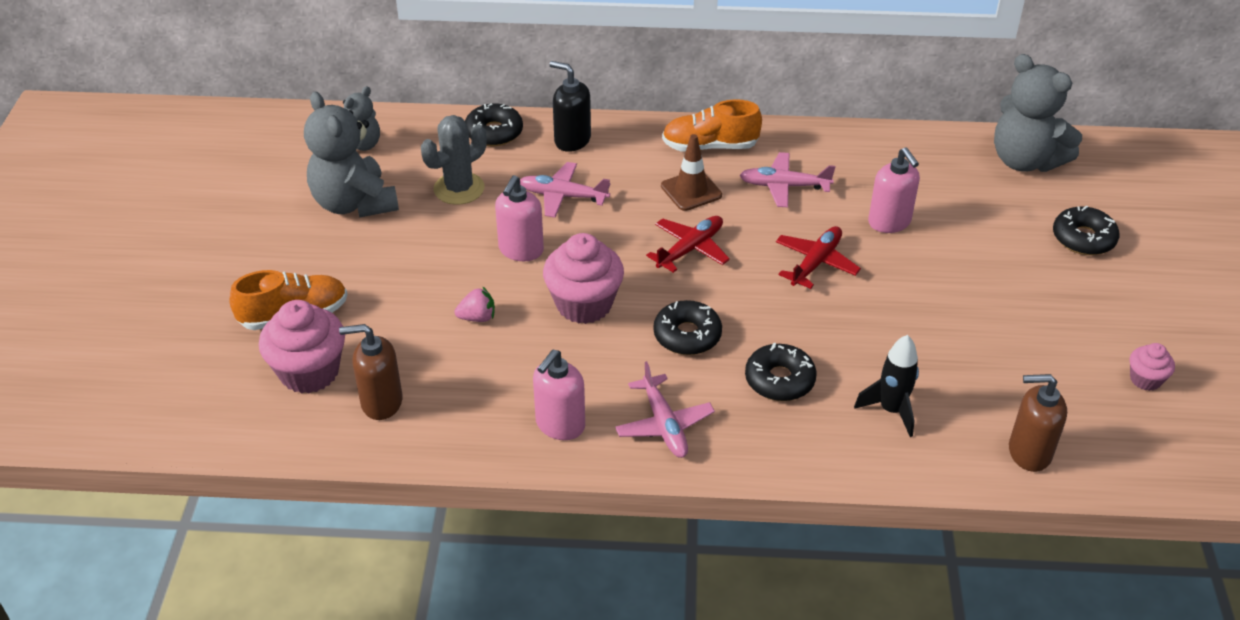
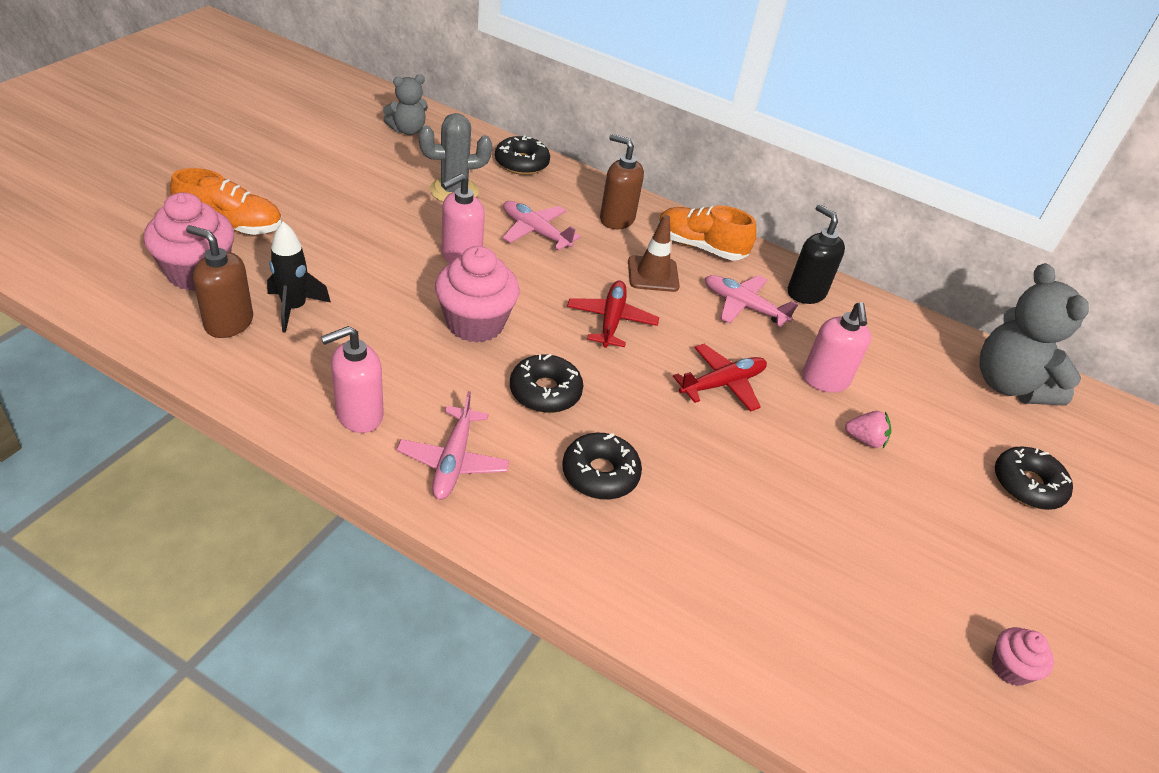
camera: 20 degrees right, 0 degrees up
grey teddy bear [304,92,399,218] -> none
pink strawberry [454,286,495,322] -> pink strawberry moved to [845,411,891,448]
black soap dispenser [549,61,591,152] -> black soap dispenser moved to [788,204,845,304]
red plane [646,216,730,273] -> red plane turned 60 degrees counterclockwise [567,280,659,348]
black rocket [854,335,919,437] -> black rocket moved to [267,222,331,333]
brown soap dispenser [1009,374,1067,472] -> brown soap dispenser moved to [600,134,644,229]

